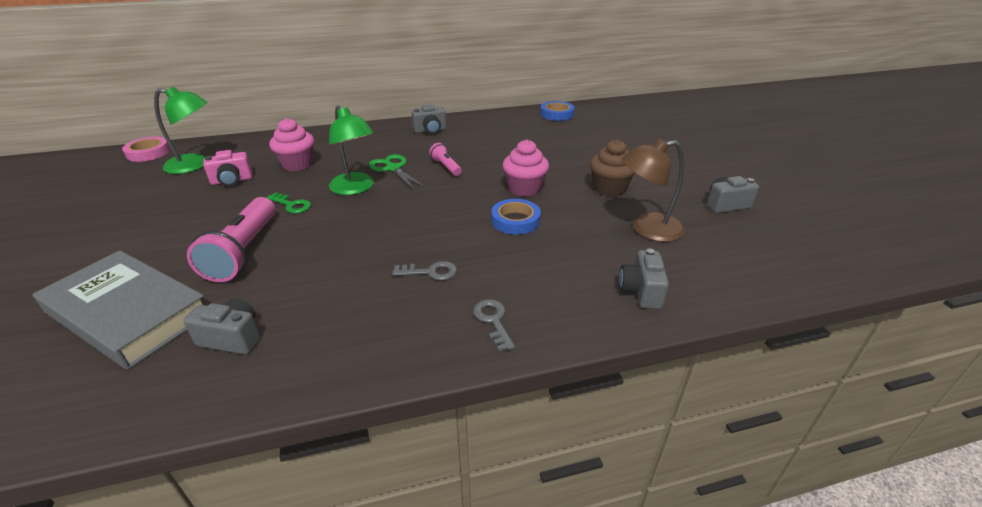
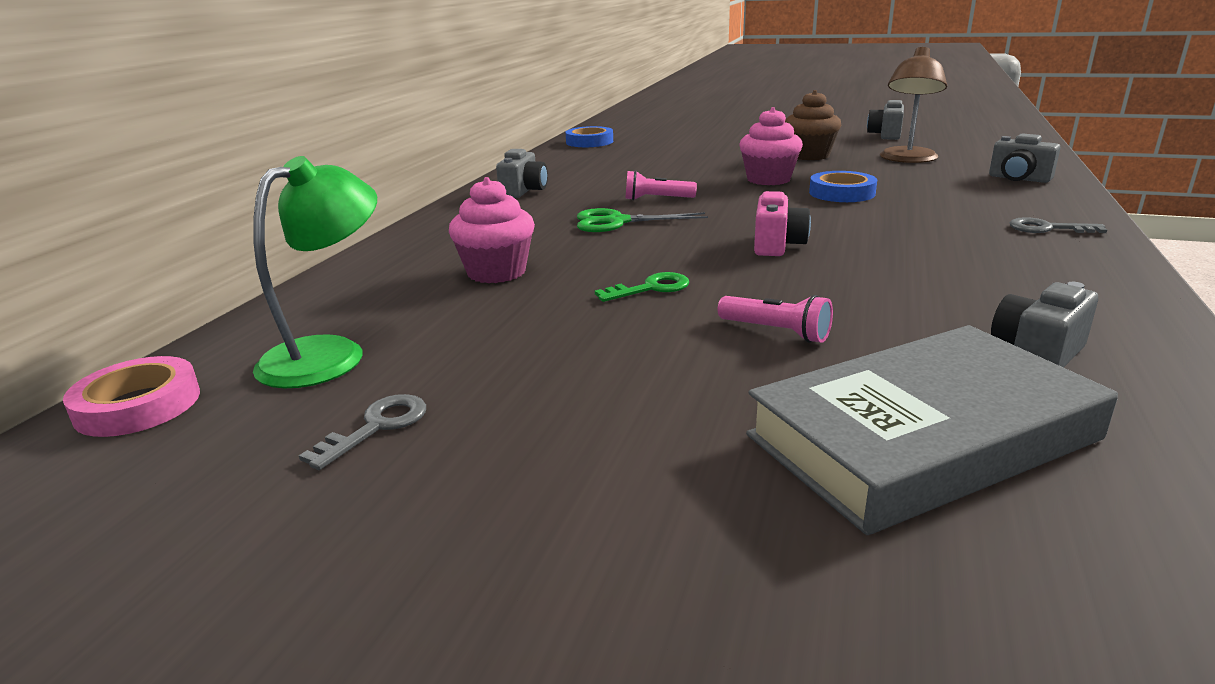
camera: 55 degrees left, 10 degrees down
pink flashlight [187,197,276,282] -> pink flashlight [718,295,833,343], size x0.51
pink camera [203,150,252,186] -> pink camera moved to [754,191,811,256]
green lamp [329,105,374,195] -> none
grey key [392,261,457,280] -> grey key moved to [299,394,426,470]

